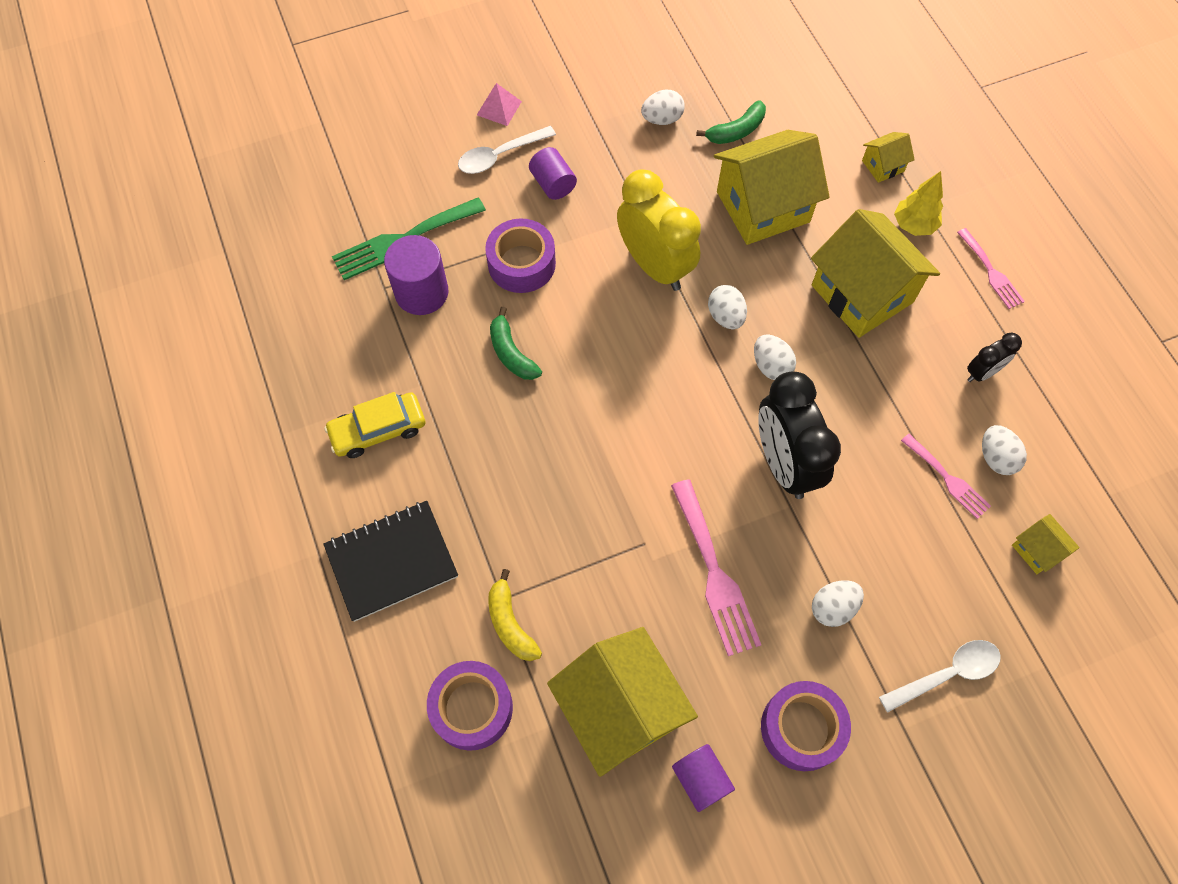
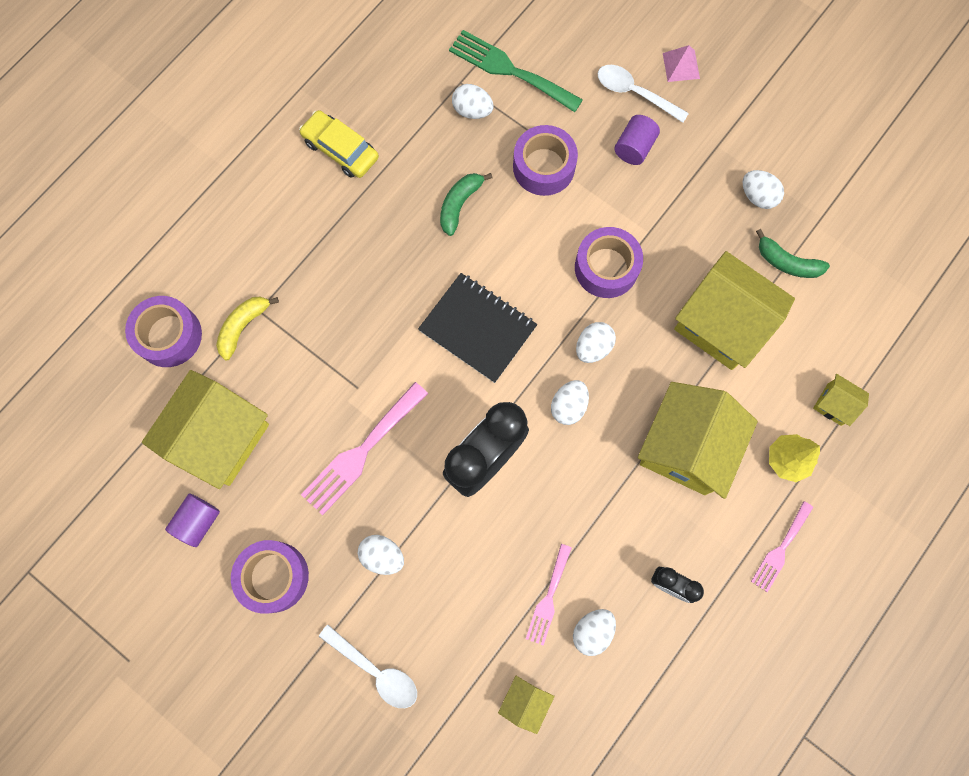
camera: 60 degrees right, 10 degrees up
black notebook [323,501,458,622] -> black notebook moved to [418,273,537,383]
purple cylinder [384,235,448,315] -> white egg [452,84,494,119]
yellow clock [617,169,701,291] -> purple tape [575,227,643,298]

